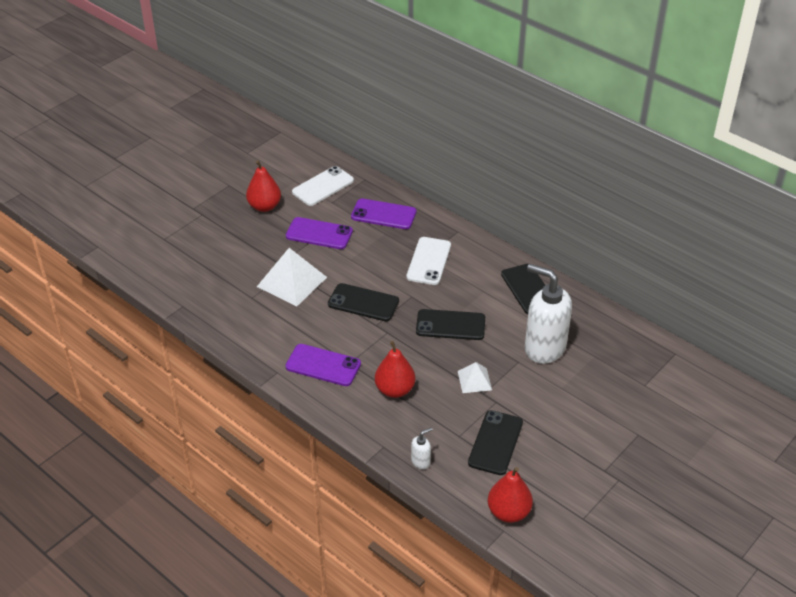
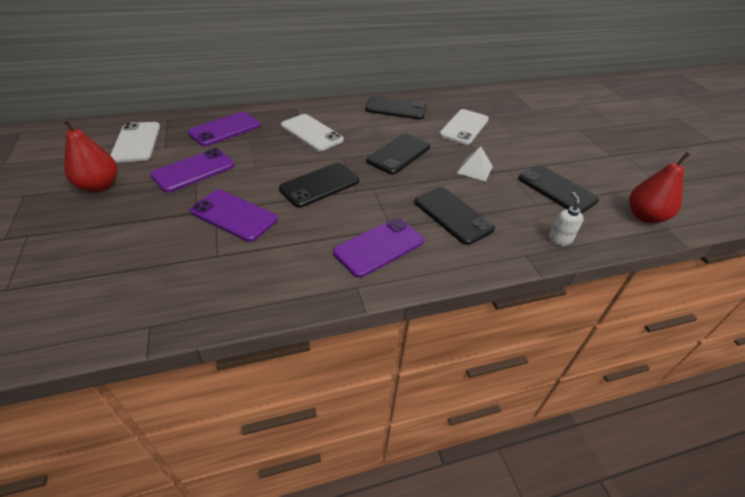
camera: 60 degrees left, 0 degrees up
white pyramid [257,248,327,307] -> purple phone [190,190,278,242]
red pear [375,341,415,398] -> black phone [415,187,495,245]
white soap dispenser [525,264,572,364] -> white phone [439,109,489,145]

